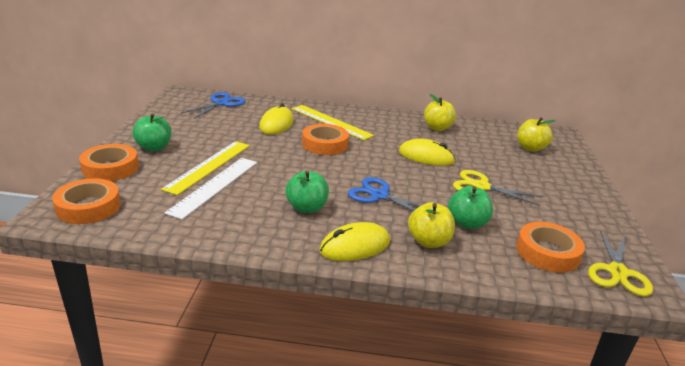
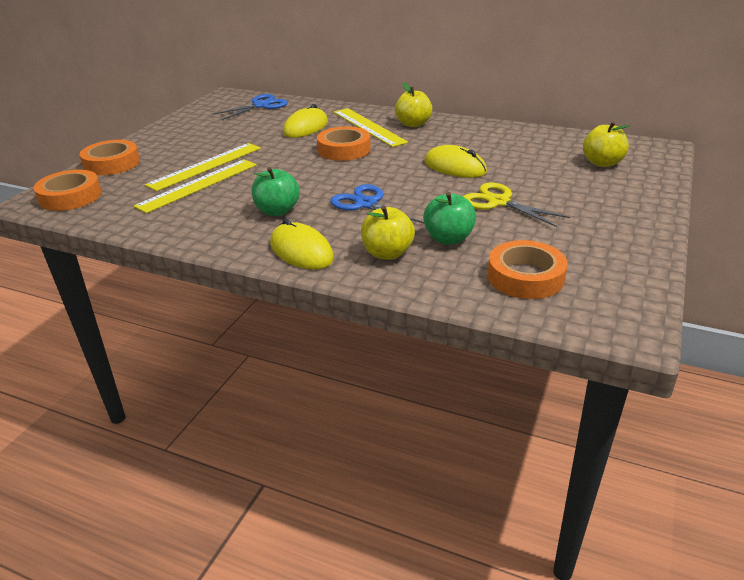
camera: 20 degrees right, 5 degrees up
green apple [132,113,172,151] -> none
white ruler [164,158,257,220] -> yellow ruler [134,159,257,213]
yellow mouse [319,222,390,261] -> yellow mouse turned 60 degrees clockwise [270,219,334,270]
yellow apple [424,94,456,131] -> yellow apple moved to [395,83,432,127]
yellow scissors [588,230,653,296] -> none

